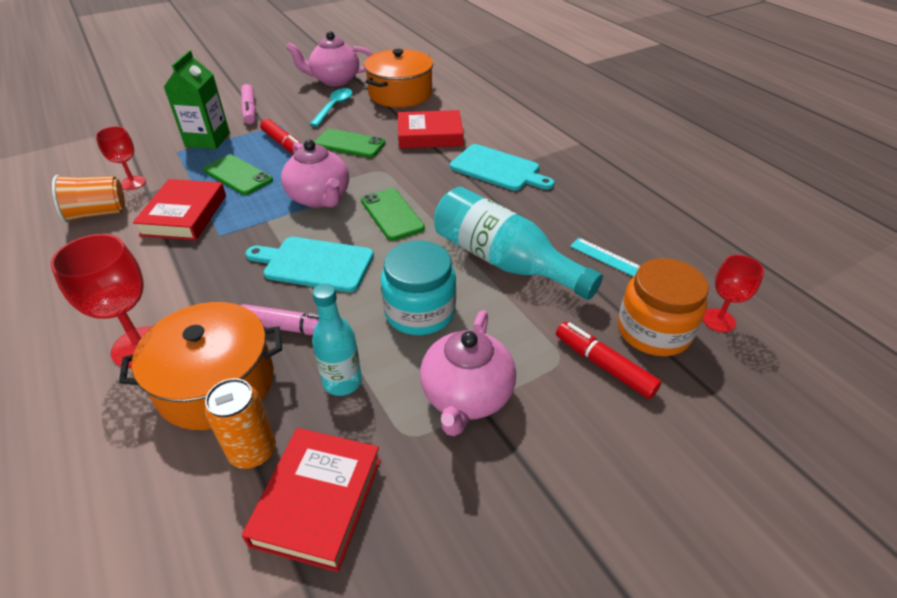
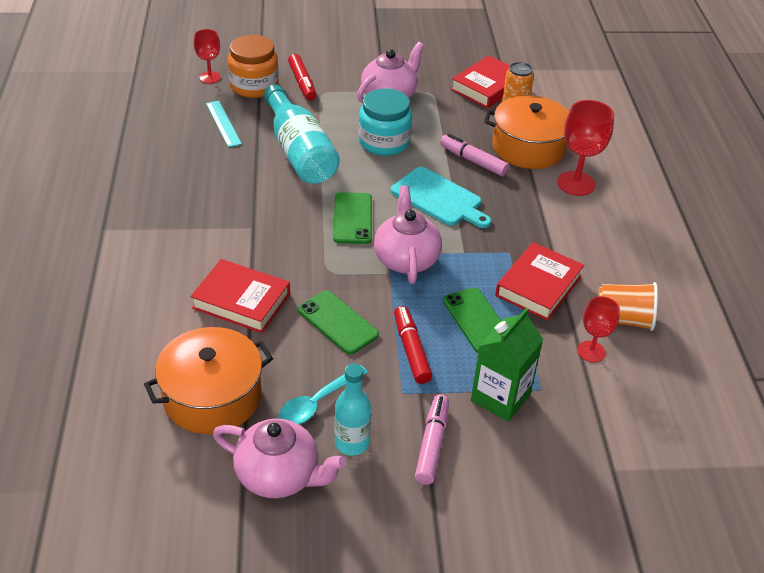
camera: 155 degrees left, 0 degrees up
turquoise bottle [312,283,362,396] -> turquoise bottle moved to [334,363,371,455]
turquoise cutting board [450,144,555,191] -> none

